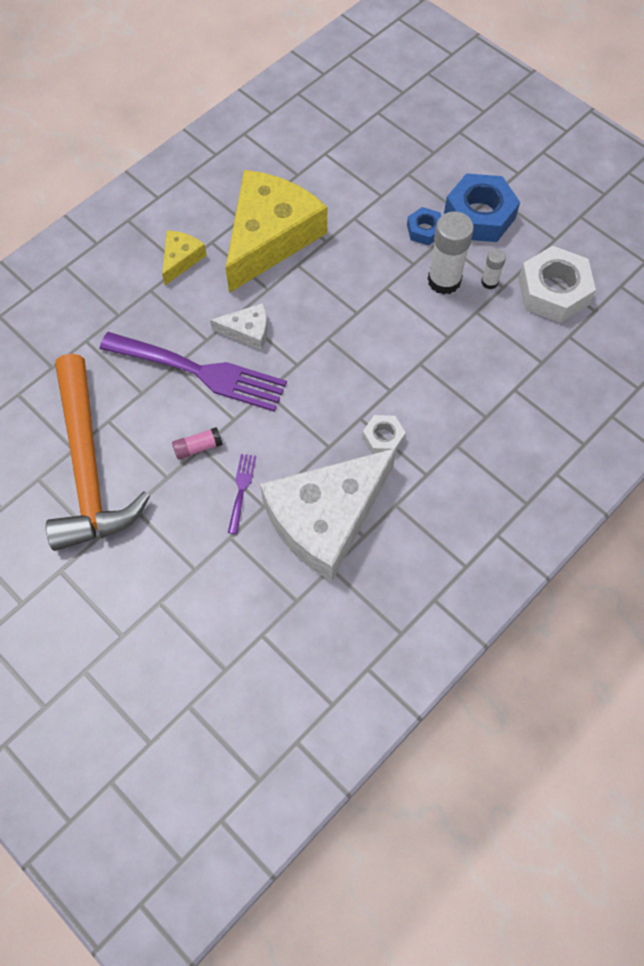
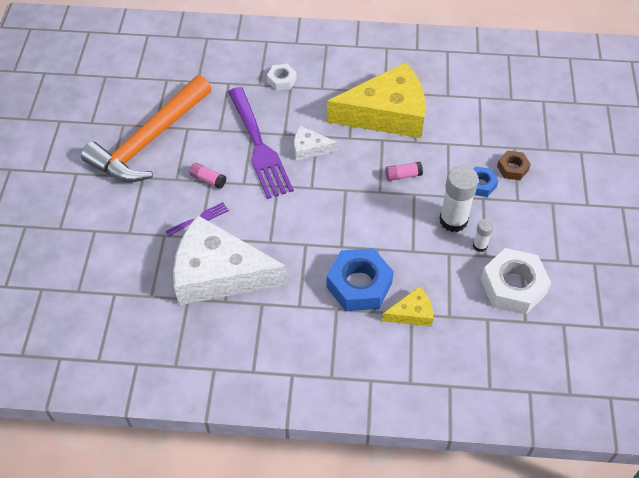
camera: 50 degrees right, 10 degrees down
yellow cheese [162,231,207,285] -> yellow cheese moved to [382,286,433,327]
white cheese [210,303,268,350] -> white cheese turned 135 degrees clockwise [294,126,338,161]
white nut [362,415,406,454] -> white nut moved to [267,64,297,90]
blue nut [444,173,520,242] -> blue nut moved to [327,248,394,311]
none -> pink glue stick [385,162,423,181]
none -> brown nut [497,150,531,180]

